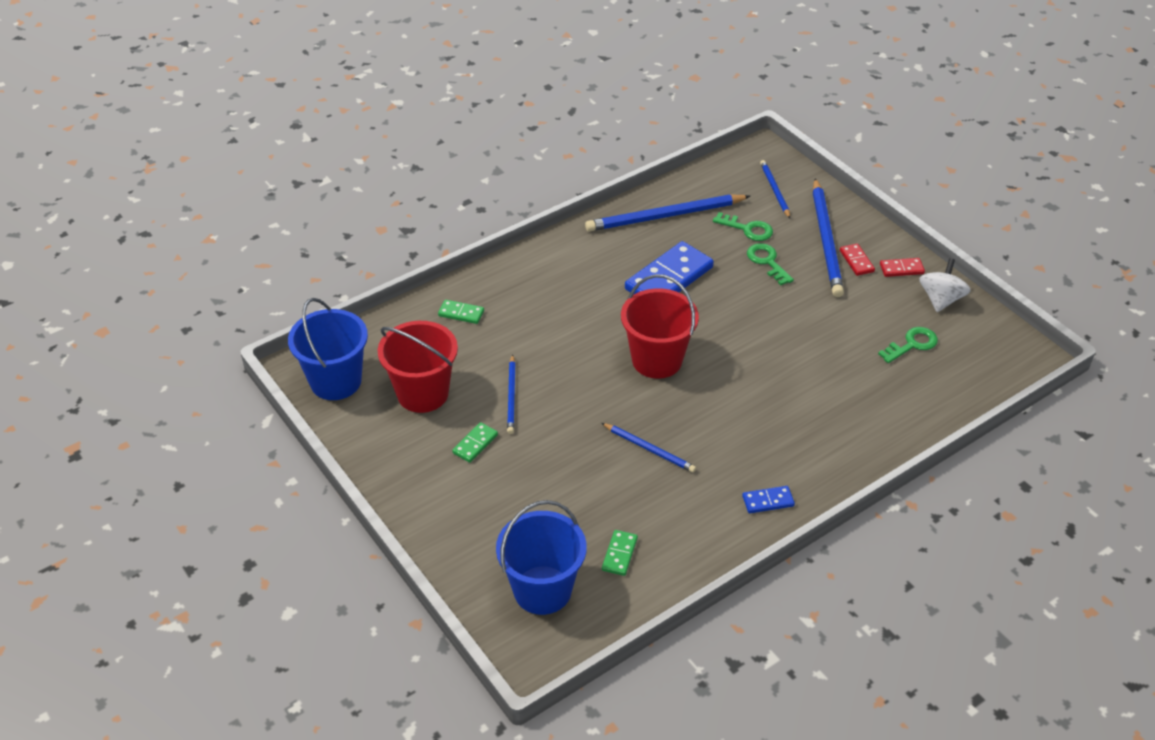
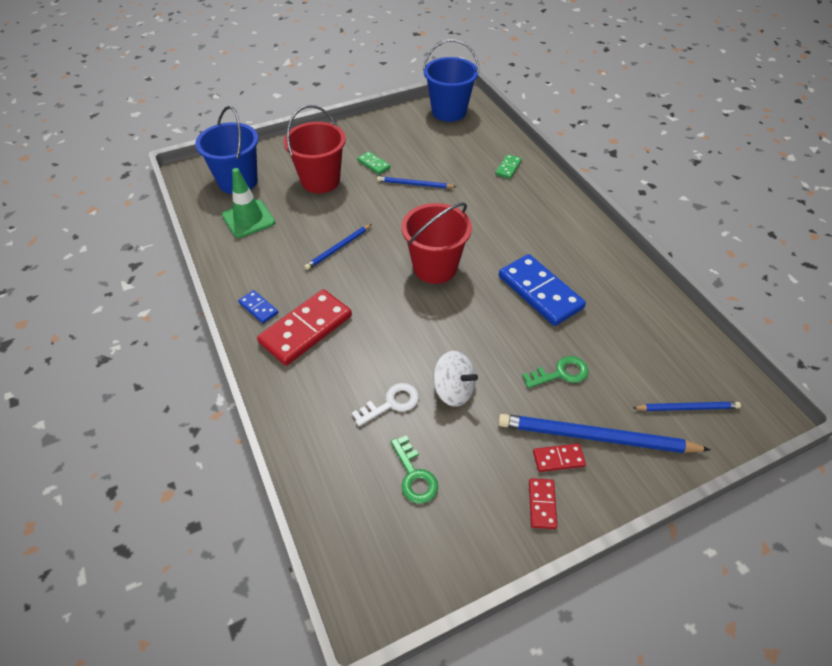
camera: 100 degrees right, 5 degrees up
red bucket [378,321,458,413] -> red bucket moved to [284,105,346,193]
blue pencil [585,194,750,232] -> none
green domino [602,530,638,576] -> green traffic cone [222,168,275,238]
green key [713,212,773,241] -> none
blue domino [742,486,795,513] -> blue domino turned 45 degrees counterclockwise [238,290,278,324]
white spinning top [919,258,971,312] -> white spinning top moved to [433,351,478,407]
none -> red domino [257,289,352,366]
none -> white key [352,383,419,426]

